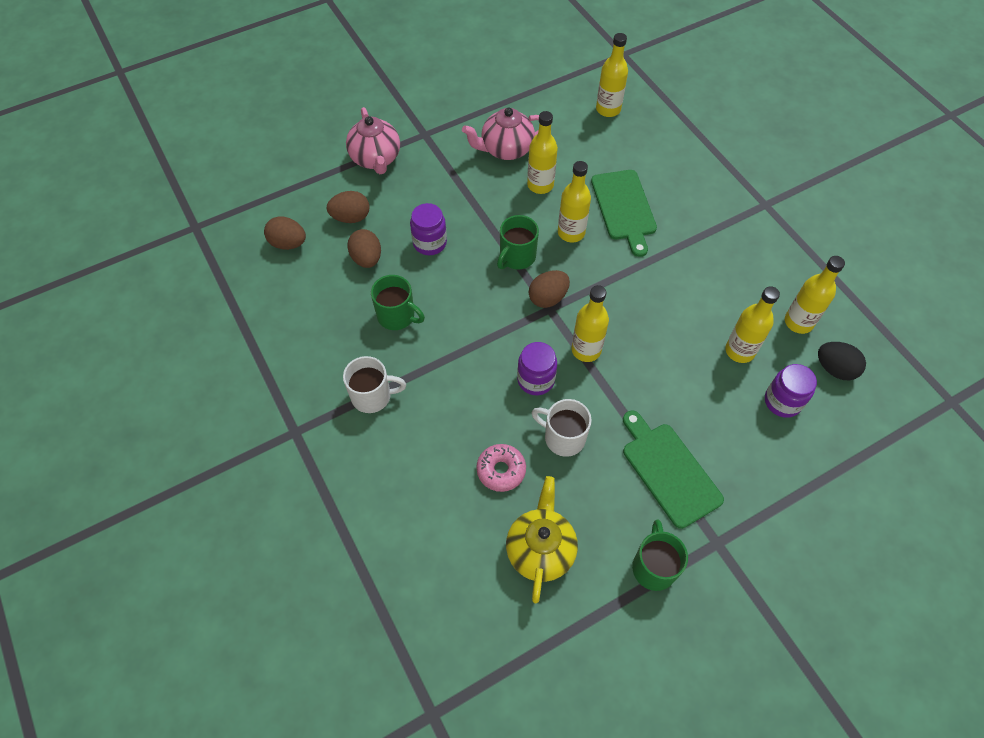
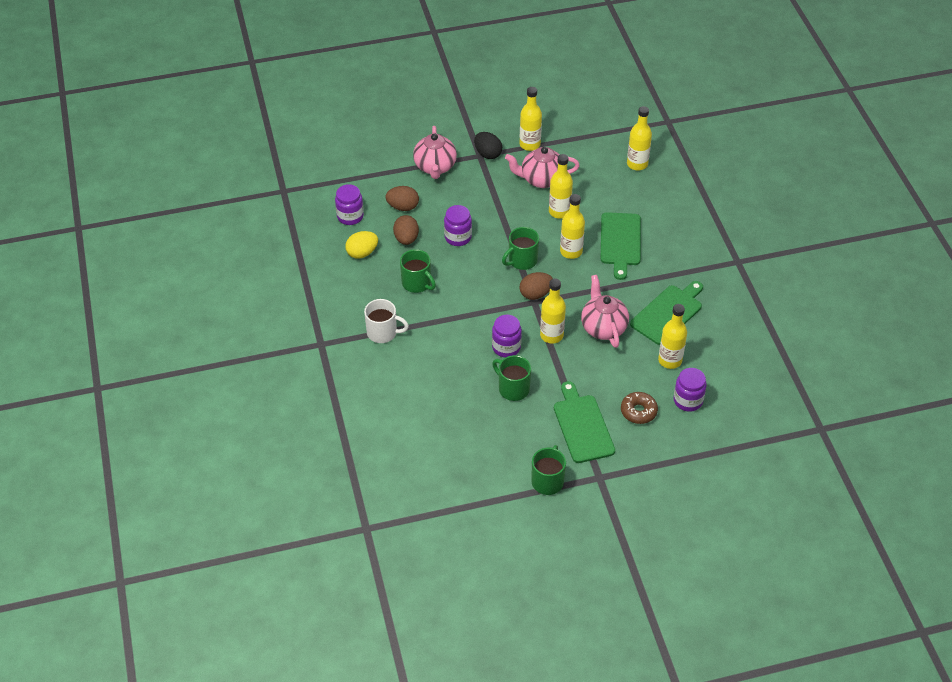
camera: 15 degrees right, 10 degrees down
brown egg [264,216,306,250] -> purple jar [335,184,364,225]
pink donut [476,444,526,492] -> none
yellow teapot [506,476,578,603] -> none
white mug [531,399,592,457] -> green mug [492,355,531,401]
yellow bottle [785,256,845,334] -> yellow bottle moved to [520,87,542,151]
black egg [818,342,866,380] -> black egg moved to [474,132,502,159]
none -> yellow egg [345,231,378,259]
none -> pink teapot [581,275,629,348]
none -> brown donut [621,392,658,424]
none -> green cutting board [630,281,703,345]

